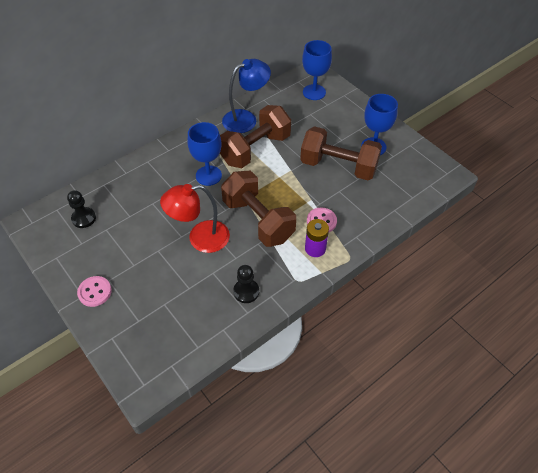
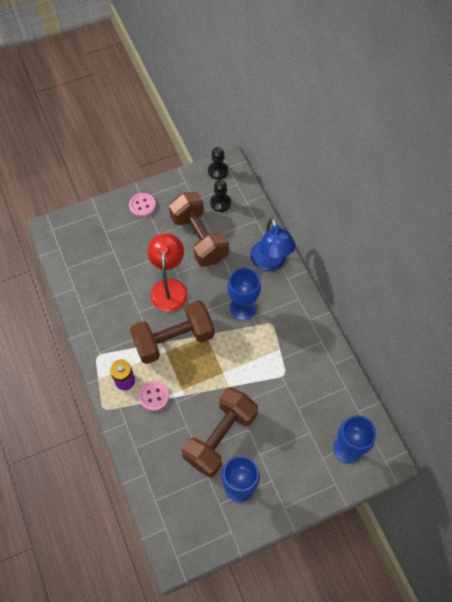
camera: 105 degrees right, 10 degrees up
brown dumbbell [220,105,291,168] -> brown dumbbell moved to [169,192,229,266]
blue lamp [222,59,271,133] -> blue lamp moved to [250,218,296,271]
black pawn [233,265,259,303] -> black pawn moved to [208,147,228,180]

